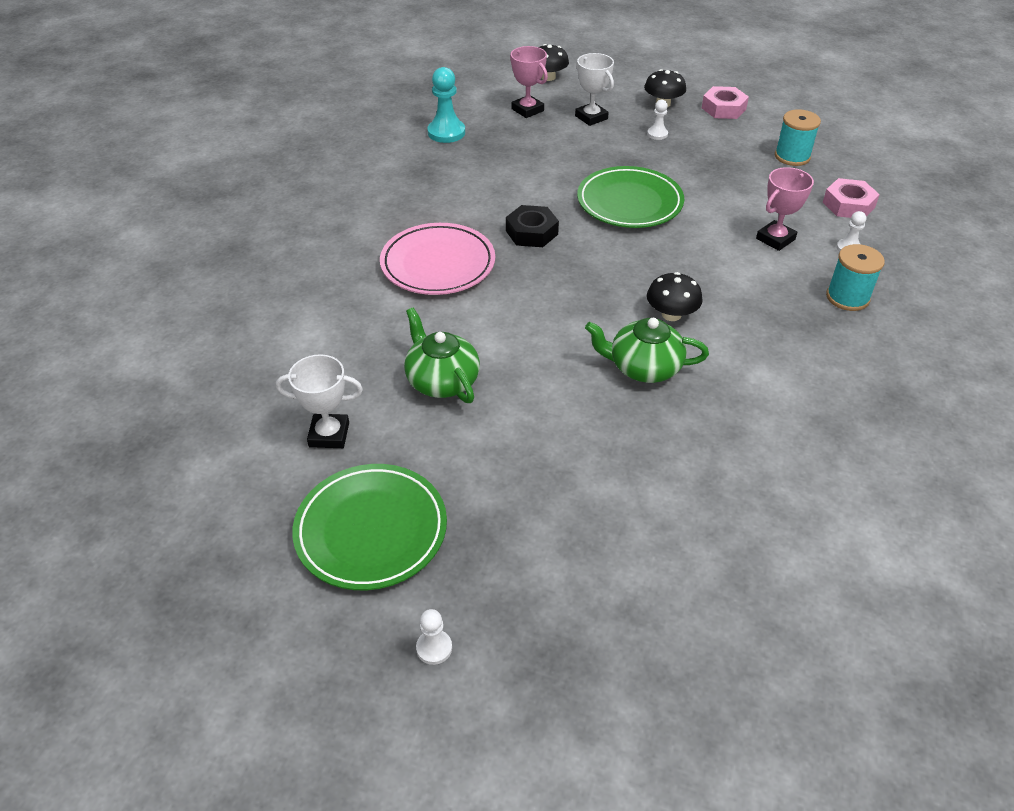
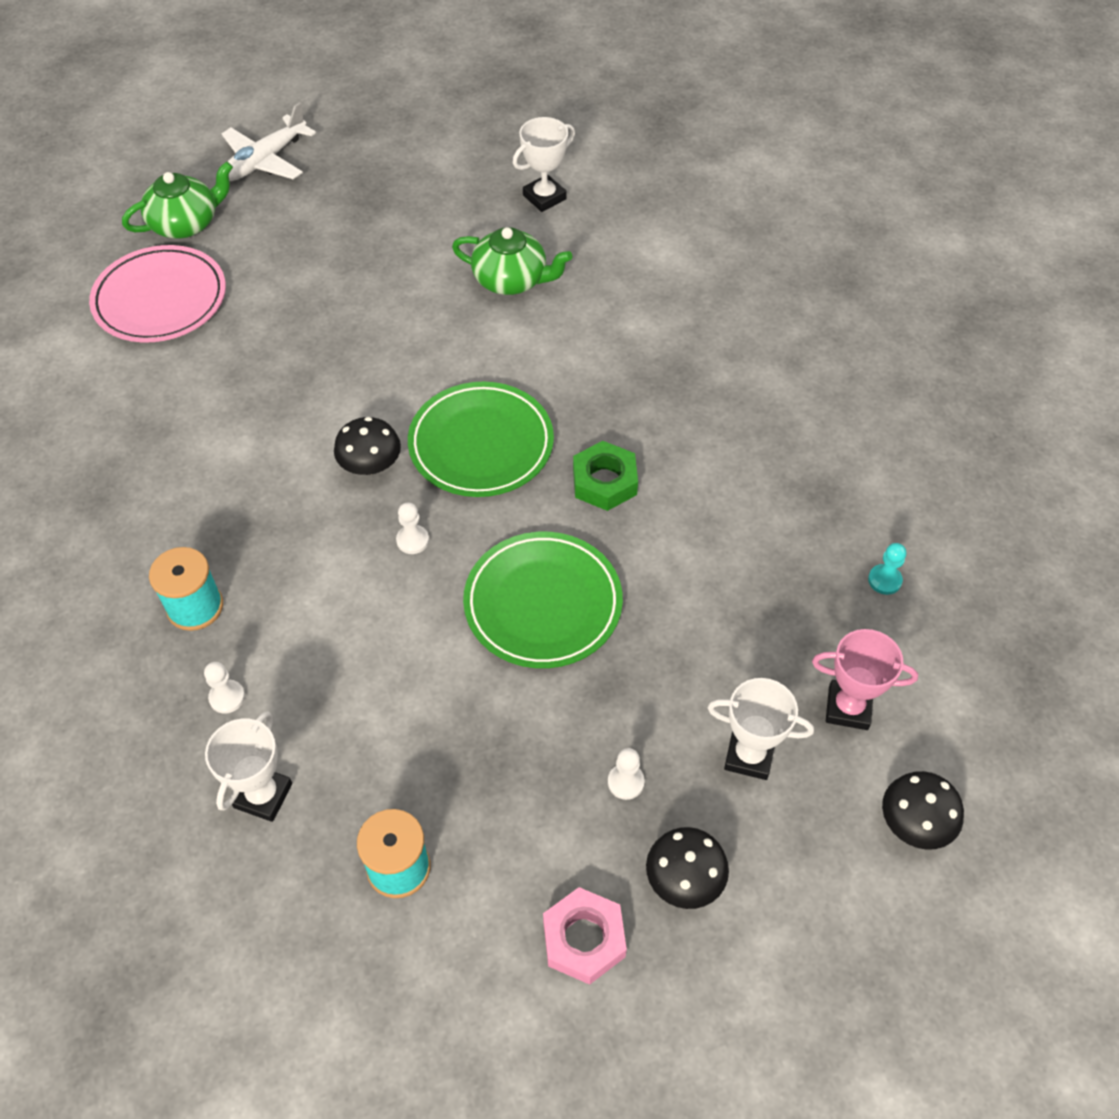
camera: 140 degrees right, 10 degrees up
green plate [292,464,447,590] -> green plate moved to [408,382,554,497]
pink plate [380,223,495,295] -> pink plate moved to [89,245,226,342]
white pawn [416,609,452,665] -> white pawn moved to [396,503,429,554]
turquoise pawn [427,67,465,143] -> turquoise pawn [868,543,906,595], size x0.54
black nut [506,205,559,247] -> green nut [573,441,638,511]
green teapot [585,318,709,383] -> green teapot moved to [122,161,233,238]
pink trophy [756,167,814,251] -> none
pink nut [823,178,880,218] -> white trophy [205,711,292,822]
none -> white plane [222,102,316,181]

